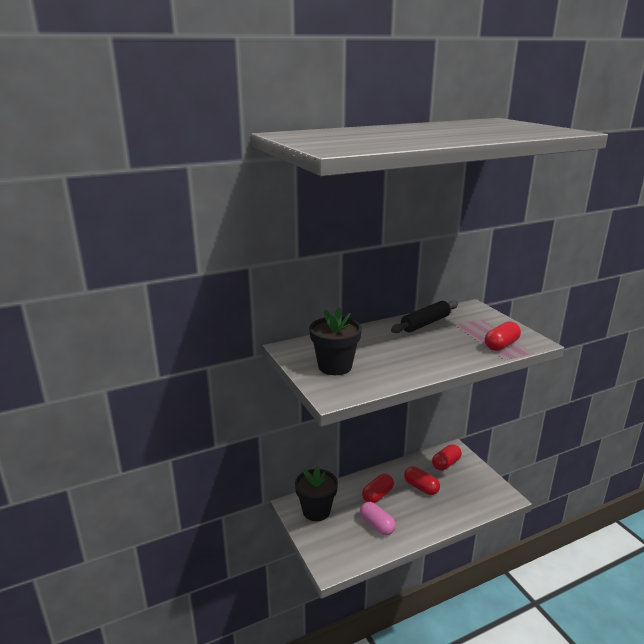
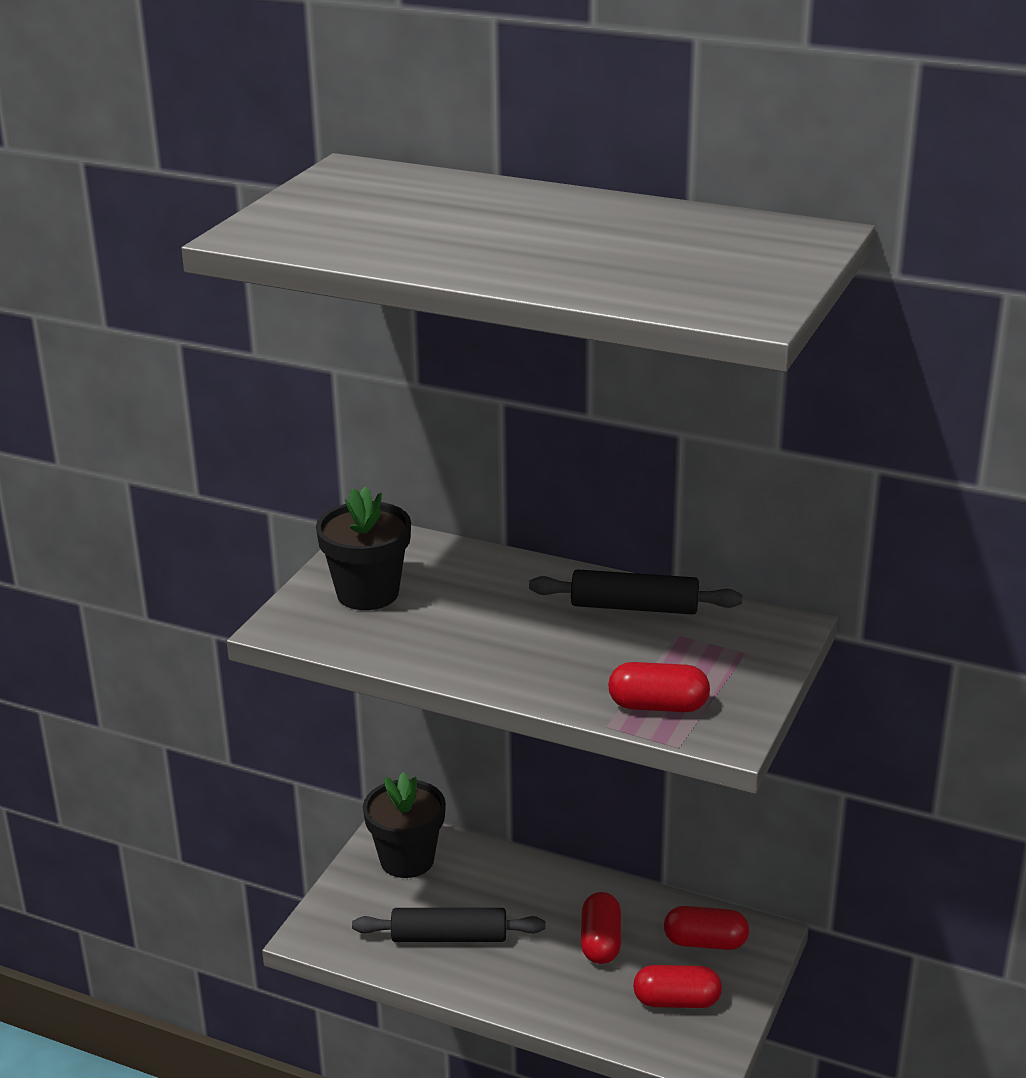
camera: 50 degrees right, 5 degrees up
pink capsule [360,502,396,536] -> black rolling pin [352,908,546,942]
red capsule [362,474,394,503] -> red capsule moved to [633,965,722,1008]

